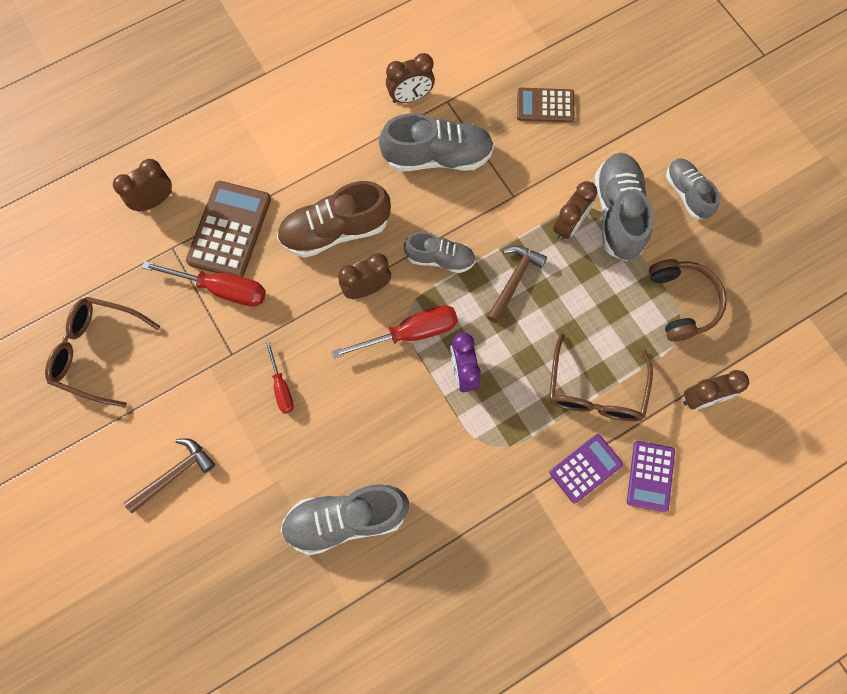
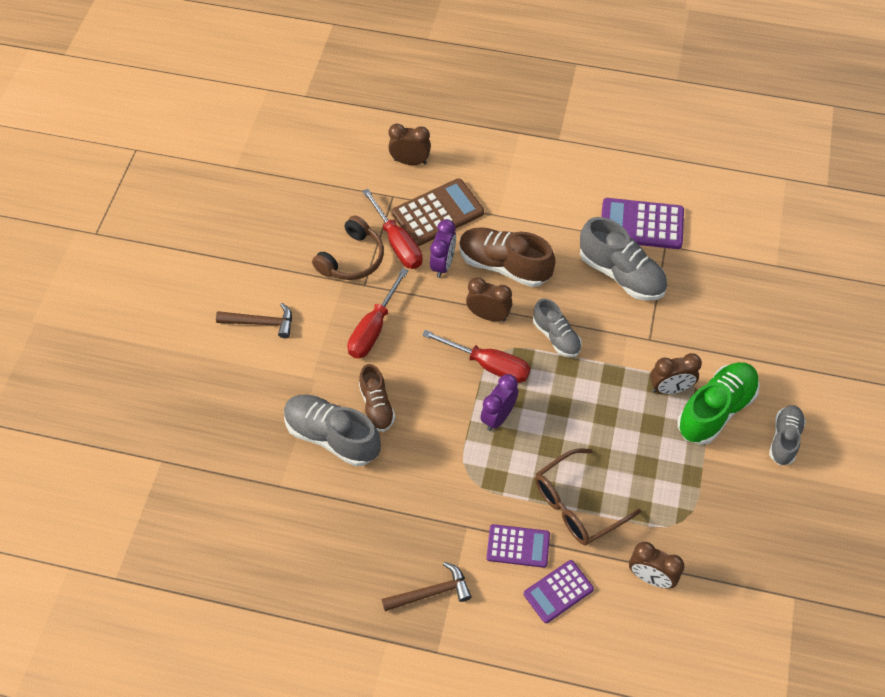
camera: 45 degrees right, 15 degrees down
brown glasses [45,297,160,407] -> none
red screwdriver [265,342,294,414] -> red screwdriver [347,268,409,359], size x1.72
brown clock [386,53,435,103] -> purple calculator [601,198,684,249]
brown hammer [487,246,547,323] -> brown hammer moved to [382,562,472,611]
brown calculator [517,88,574,123] -> none
grey shoe [595,153,653,261] -> green shoe [677,362,760,445]
brown headphones [649,259,727,341] -> brown headphones moved to [312,216,384,280]
none -> brown shoe [359,364,395,432]
none -> purple clock [430,219,456,278]

